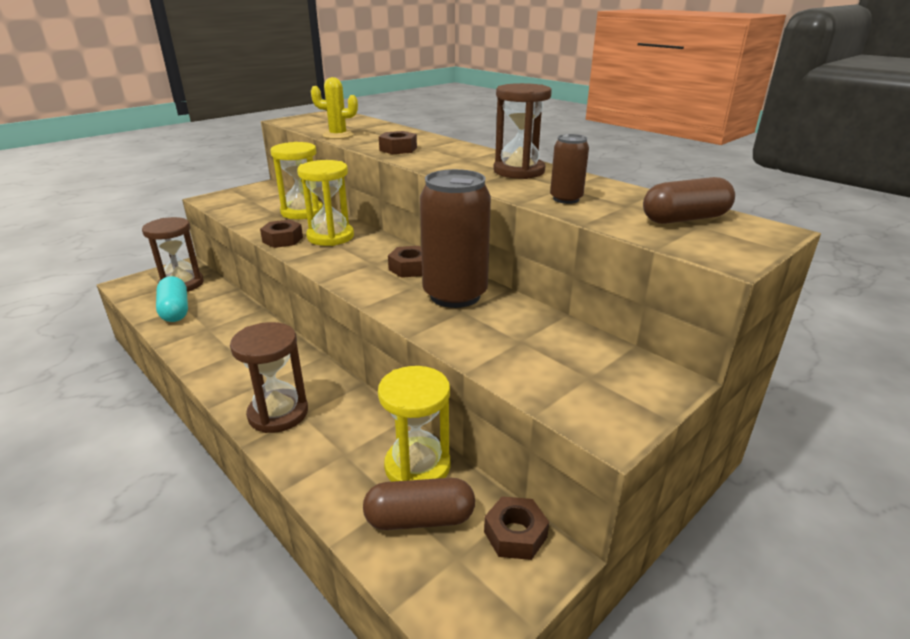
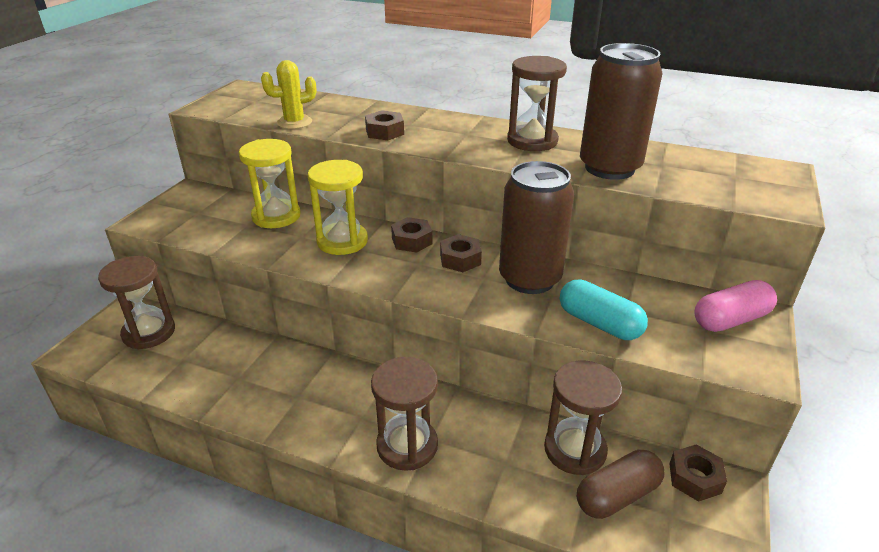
camera: 25 degrees left, 5 degrees up
turquoise capsule [156,276,188,322] -> turquoise capsule moved to [560,279,648,340]
brown nut [260,219,303,248] -> brown nut moved to [391,217,432,253]
yellow hourglass [378,366,451,482] -> brown hourglass [544,360,622,475]
brown can [550,134,589,204] -> brown can [580,43,663,180], size x2.03
brown capsule [643,177,735,224] -> none
none -> pink capsule [695,280,777,332]

